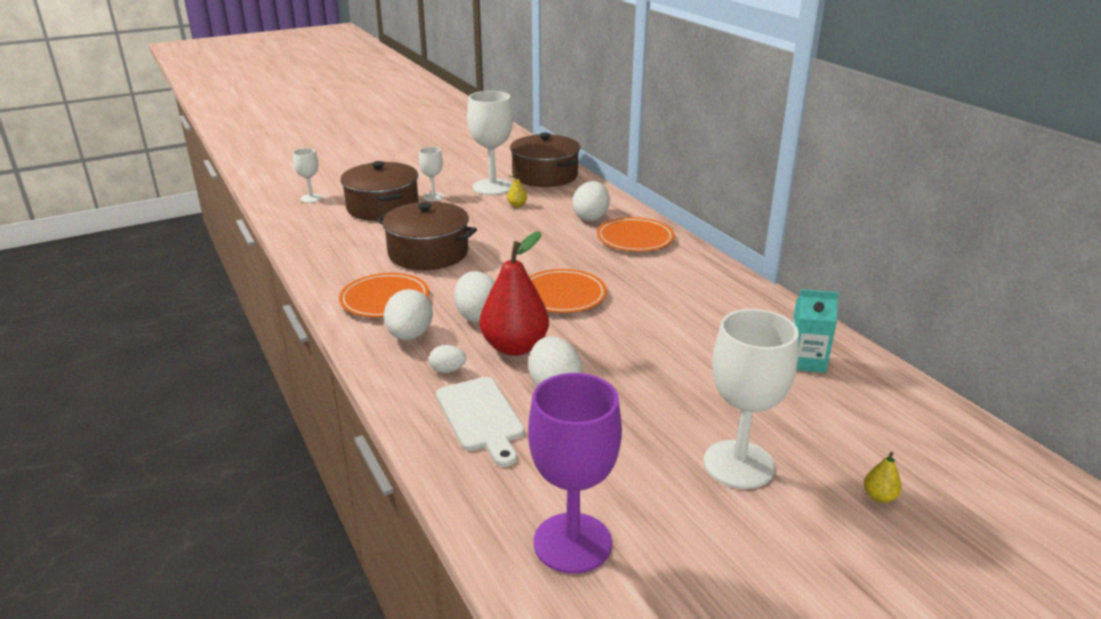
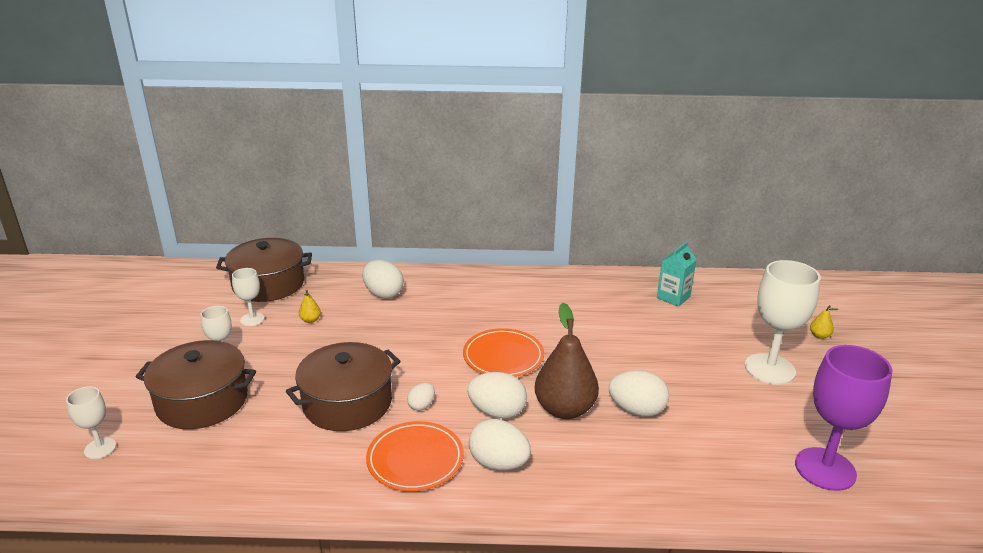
camera: 60 degrees left, 0 degrees up
white egg [429,345,466,373] -> white egg moved to [407,383,435,411]
white cutting board [436,377,525,467] -> none
white goblet [467,91,513,195] -> white goblet [232,268,264,326], size x0.52
red pear [480,232,549,356] -> brown pear [535,303,599,419]
orange plate [597,217,675,252] -> none

